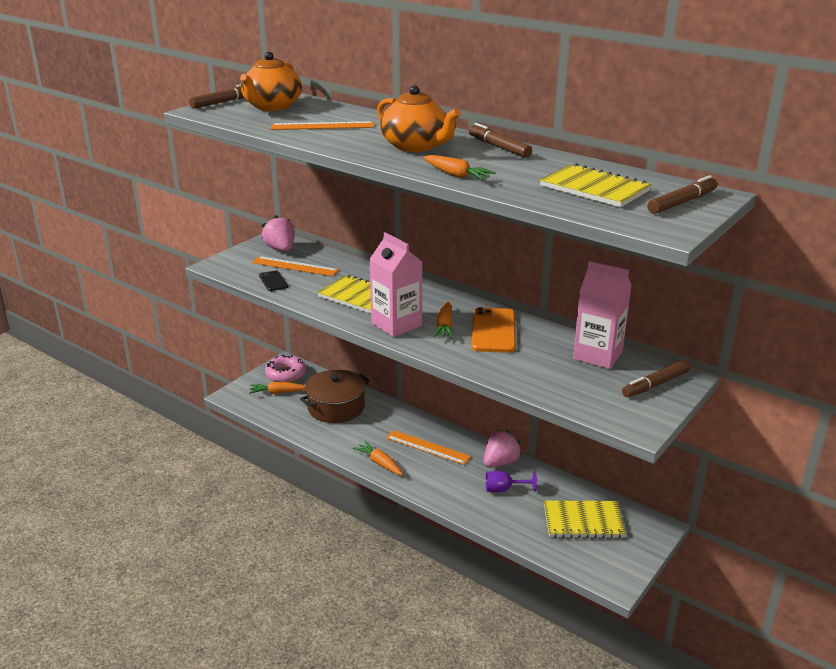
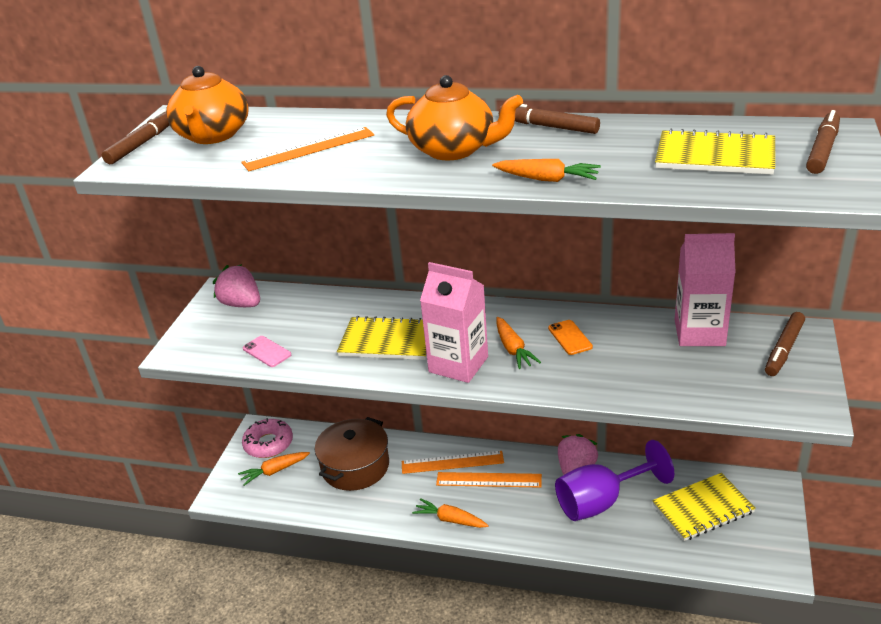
camera: 20 degrees left, 5 degrees up
orange ruler [252,256,339,276] -> orange ruler moved to [402,451,504,474]
black phone [259,270,288,291] -> pink phone [243,336,291,367]
orange phone [472,307,516,353] -> orange phone [548,320,593,355], size x0.53
purple goblet [486,471,537,493] -> purple goblet [555,440,674,521], size x1.97

